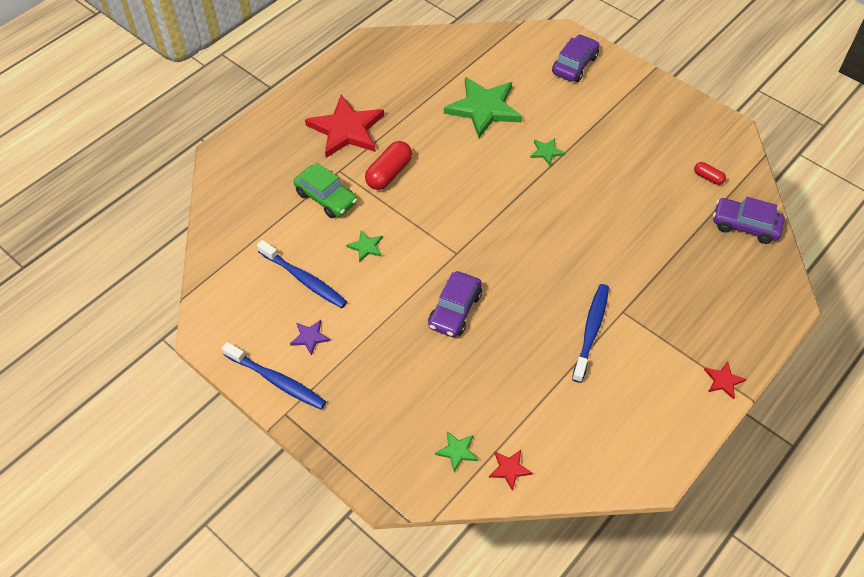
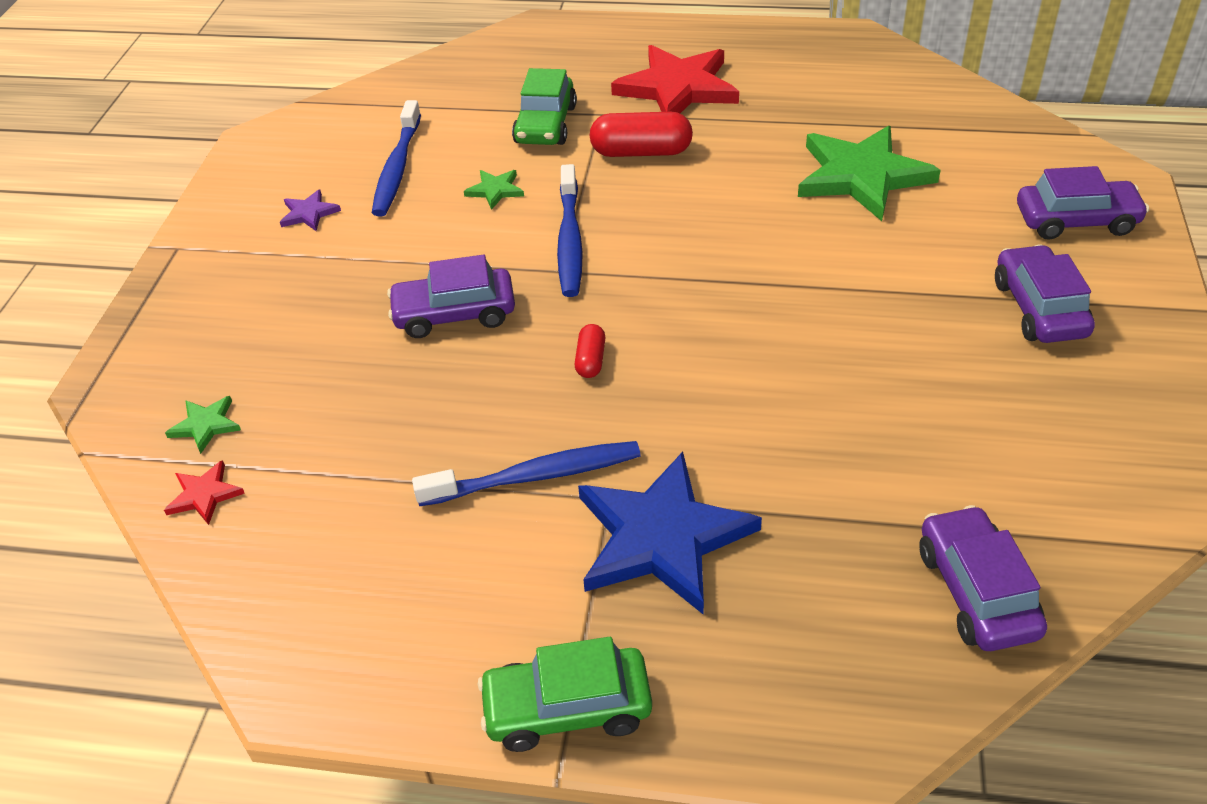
camera: 60 degrees right, 10 degrees down
blue toothbrush [222,342,326,410] -> blue toothbrush moved to [557,164,583,297]
green star [530,138,565,166] -> none
red capsule [694,162,726,185] -> red capsule moved to [575,324,605,378]
red star [704,361,746,399] -> green car [478,637,652,752]
none -> blue star [578,452,762,614]
none -> purple car [995,245,1095,343]

